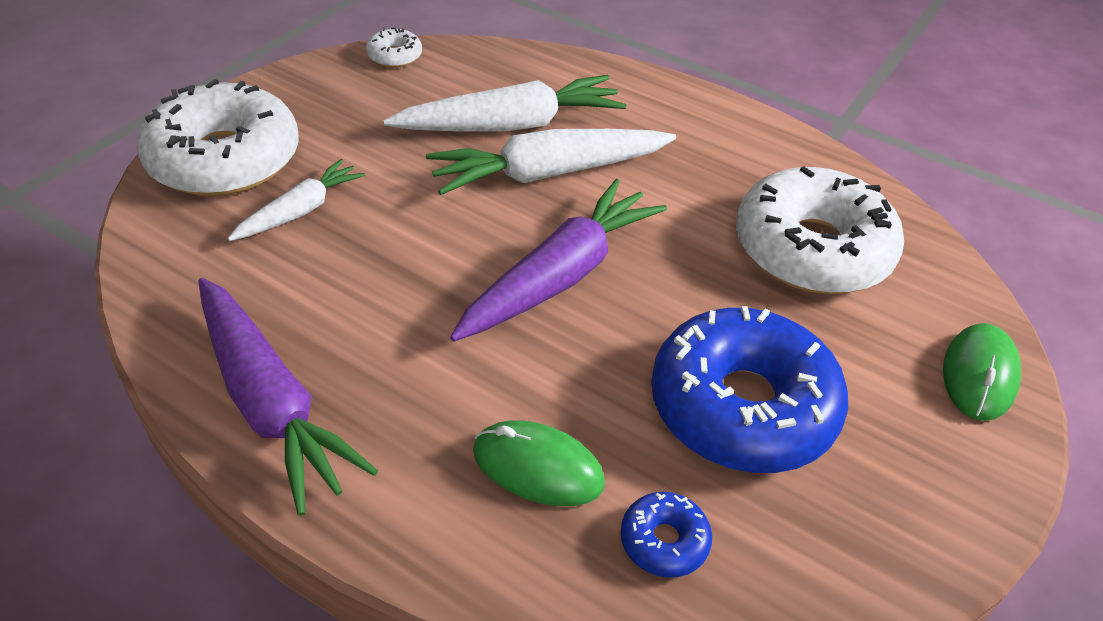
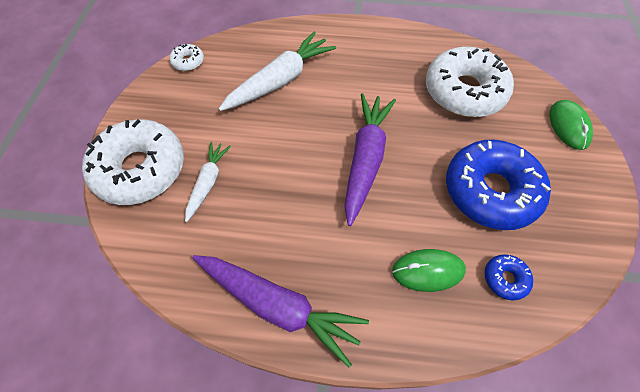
camera: 25 degrees left, 15 degrees up
white carrot [426,129,676,195] -> none

